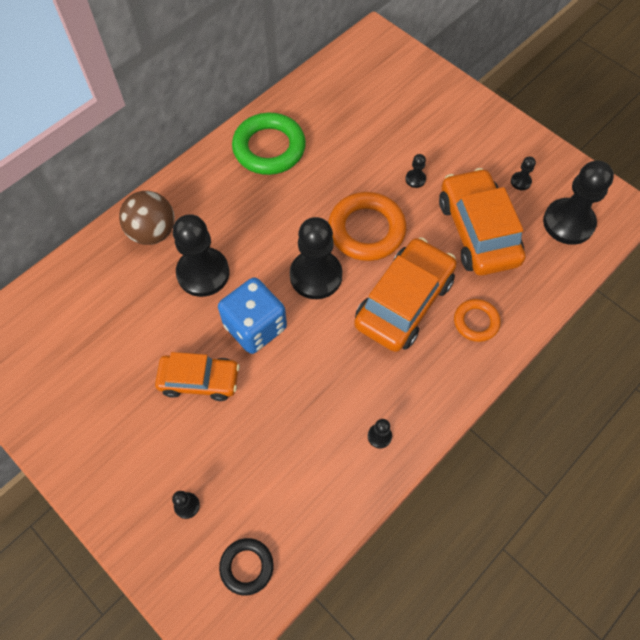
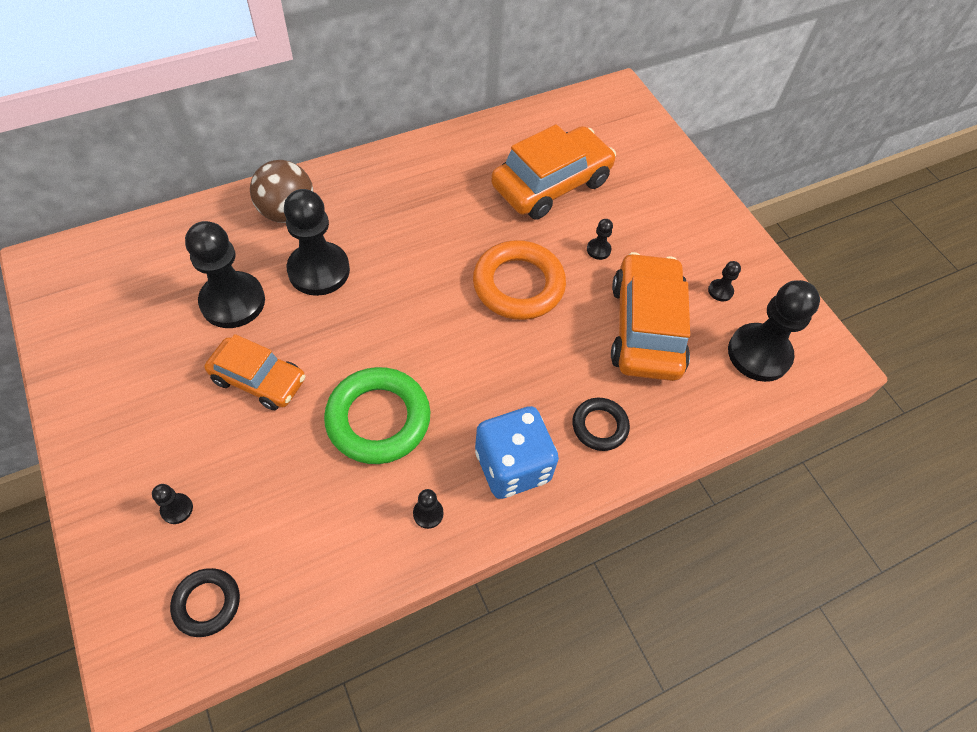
camera: 15 degrees right, 5 degrees down
blue dice [218,277,287,354] -> blue dice moved to [475,406,559,499]
green ring [232,113,306,175] -> green ring moved to [324,367,430,464]
black pawn [290,217,342,299] -> black pawn moved to [185,221,265,328]
orange car [354,237,457,352] -> orange car moved to [491,124,616,219]
orange ring [454,299,501,342] -> black ring [572,398,630,451]

